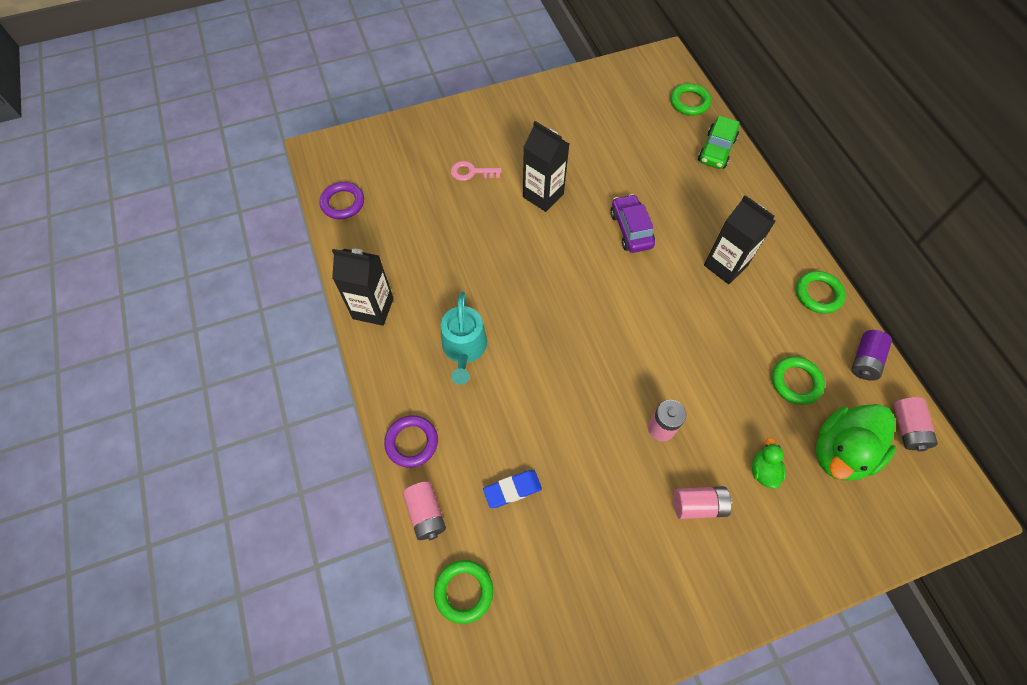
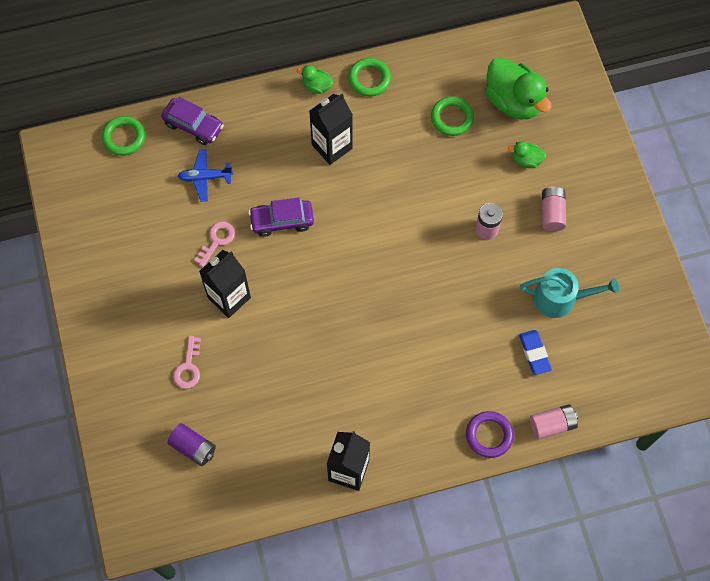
camera: 85 degrees left, 5 degrees up
purple ring [319,182,364,219] -> none
green ring [434,560,493,624] -> none
turquoise watering can [441,291,487,385] -> turquoise watering can moved to [520,268,619,318]
green car [698,116,740,169] -> purple car [161,97,224,145]
purple battery [852,330,892,381] -> purple battery moved to [167,423,216,466]
pink battery [894,397,938,451] -> none
none -> blue plane [178,149,233,202]
none -> pink key [194,222,235,267]
none -> green duck [297,65,333,94]

